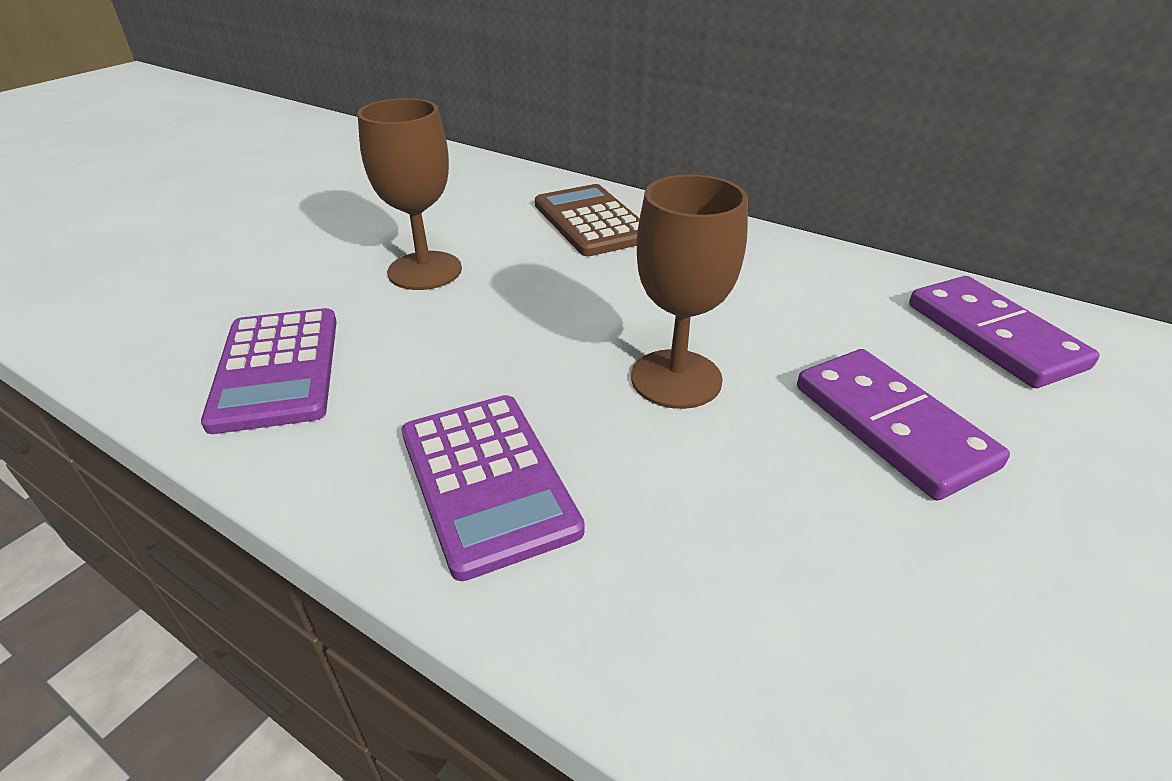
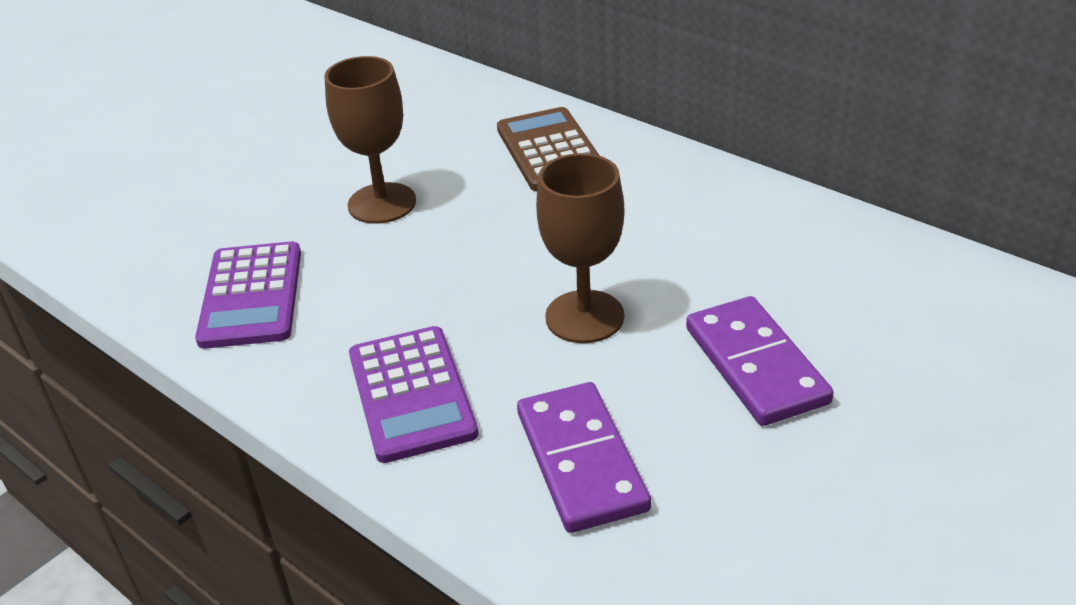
camera: 10 degrees right, 0 degrees up
purple domino [909,276,1100,388] -> purple domino moved to [517,382,651,533]

